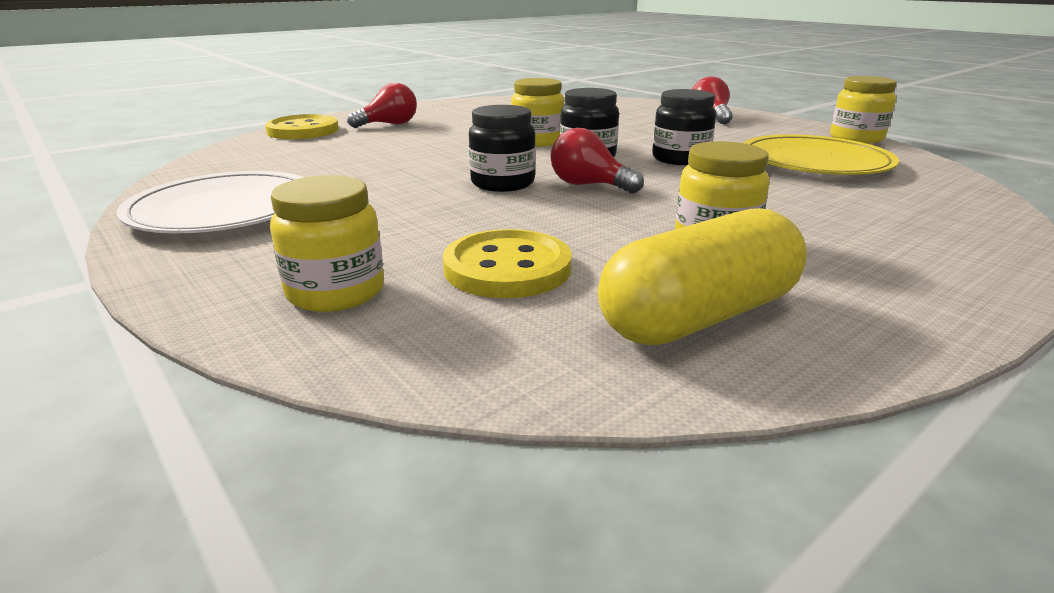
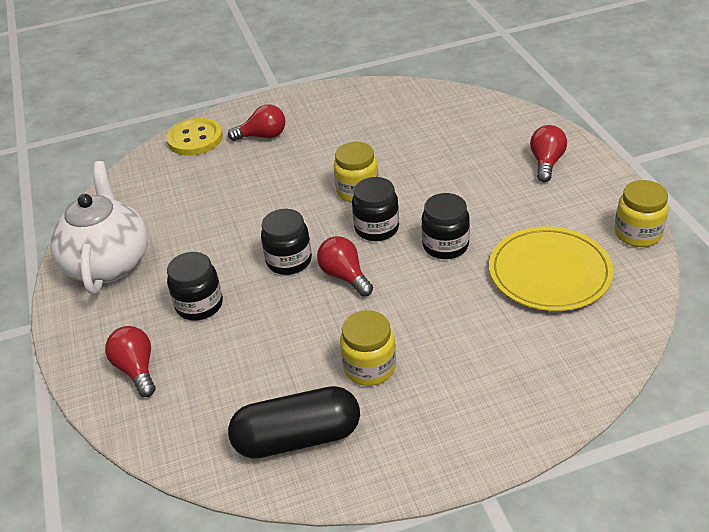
camera: 25 degrees right, 15 degrees up
white plate [117,171,304,233] -> white teapot [50,161,148,294]
yellow jar [270,175,384,312] -> red light bulb [105,326,155,397]
yellow button [443,229,572,298] -> none
yellow capsule [598,208,807,345] -> black capsule [228,386,360,459]
none -> black jar [167,252,223,321]

